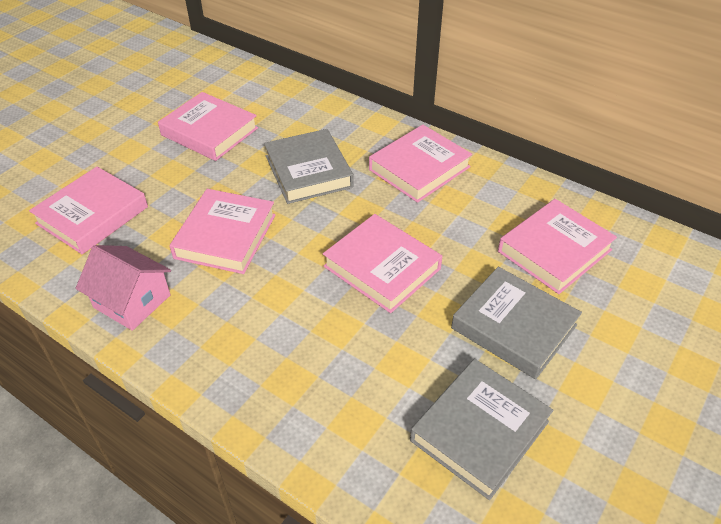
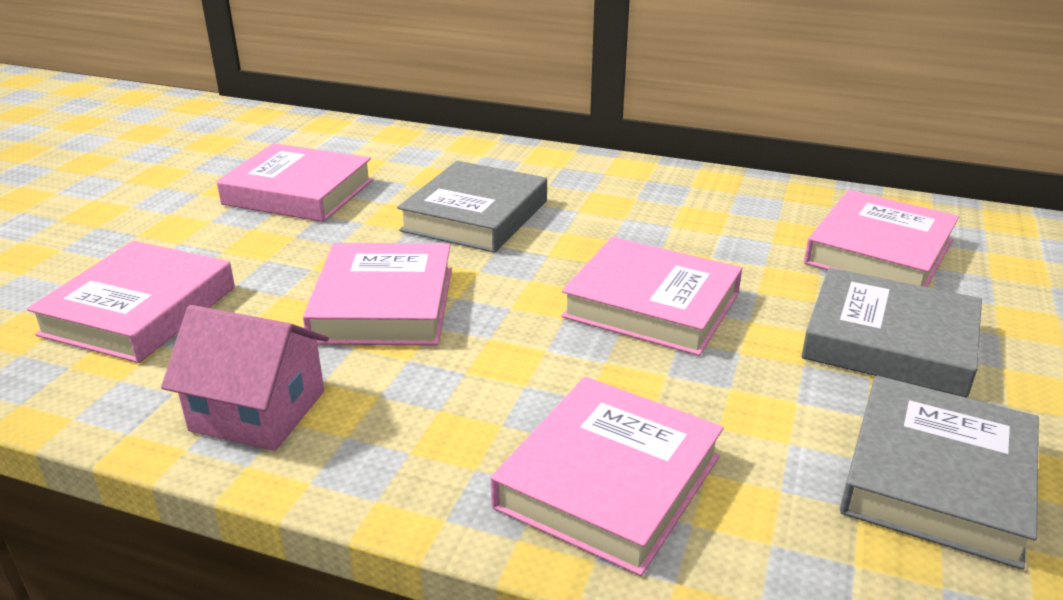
camera: 15 degrees left, 15 degrees down
grey book [264,129,354,204] -> grey book turned 60 degrees clockwise [397,161,547,253]
pink book [369,124,472,203] -> pink book moved to [490,377,724,576]

